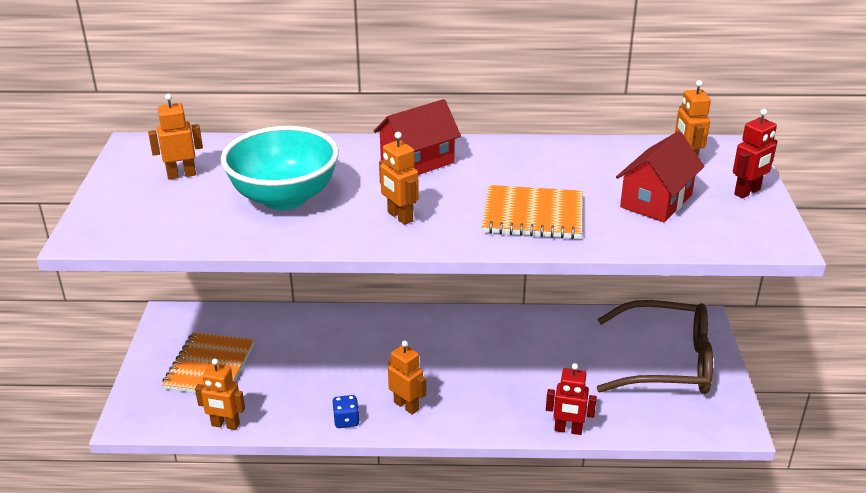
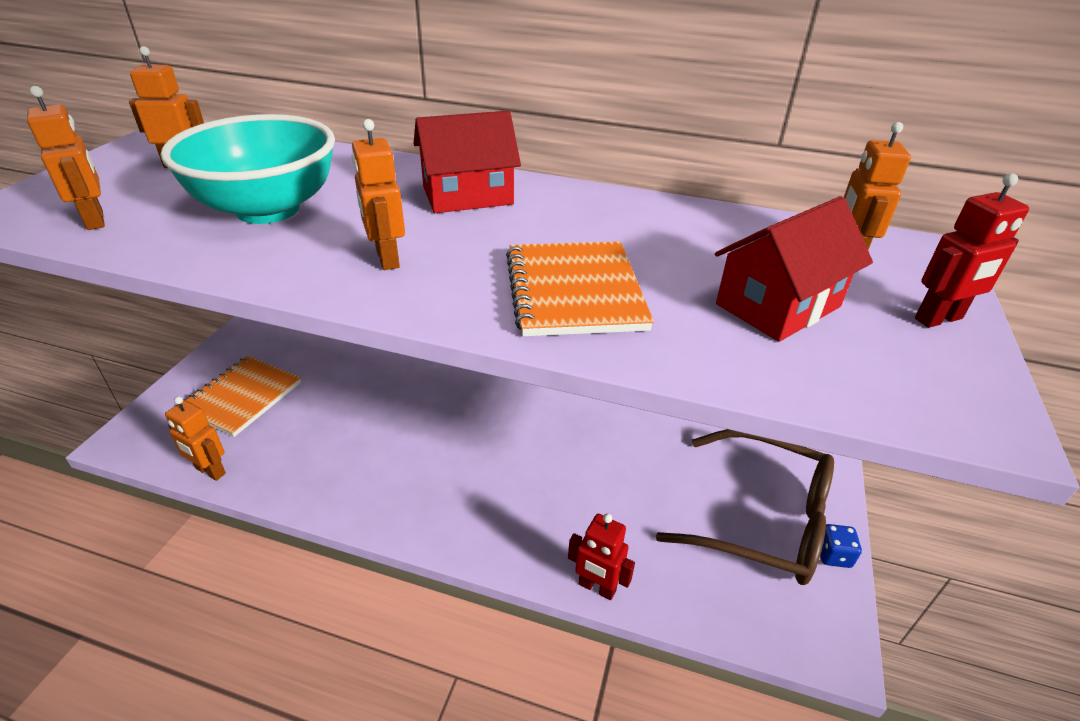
camera: 15 degrees right, 5 degrees up
blue dice [333,395,360,428] -> blue dice moved to [820,524,862,568]
orange robot [388,341,426,415] -> orange robot moved to [27,86,105,230]
orange notebook [482,185,583,239] -> orange notebook turned 60 degrees clockwise [506,241,654,336]

